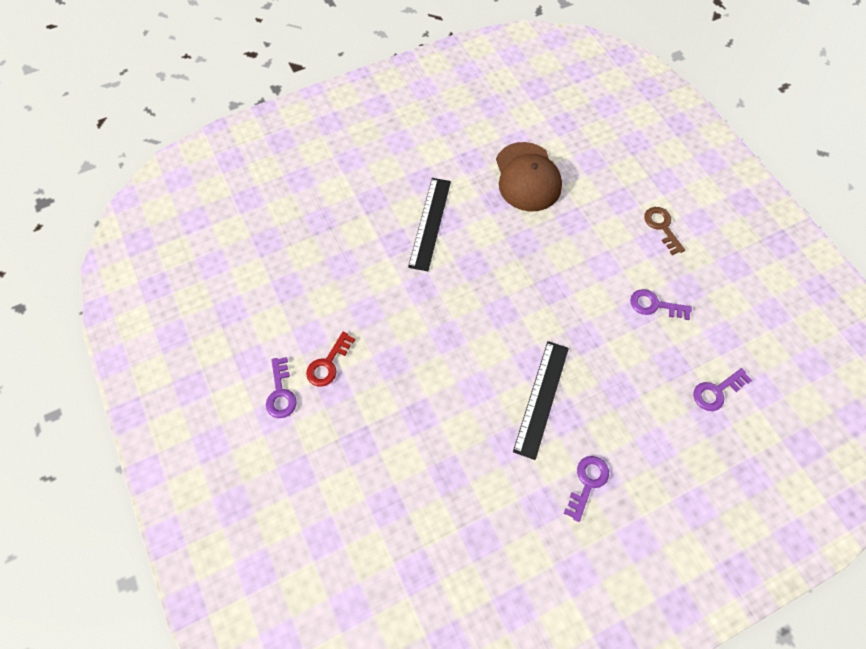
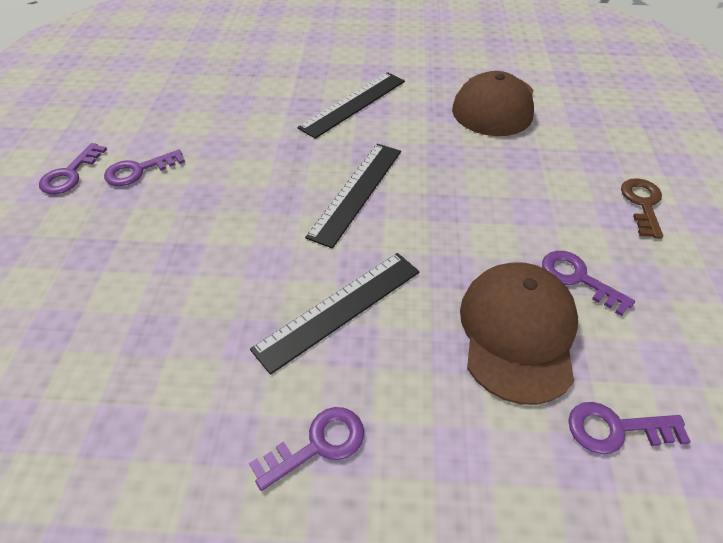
camera: 30 degrees right, 15 degrees down
red key [306,332,355,387] -> purple key [104,149,185,186]
none -> black ruler [305,144,401,248]
none -> brown cap [460,262,578,405]

